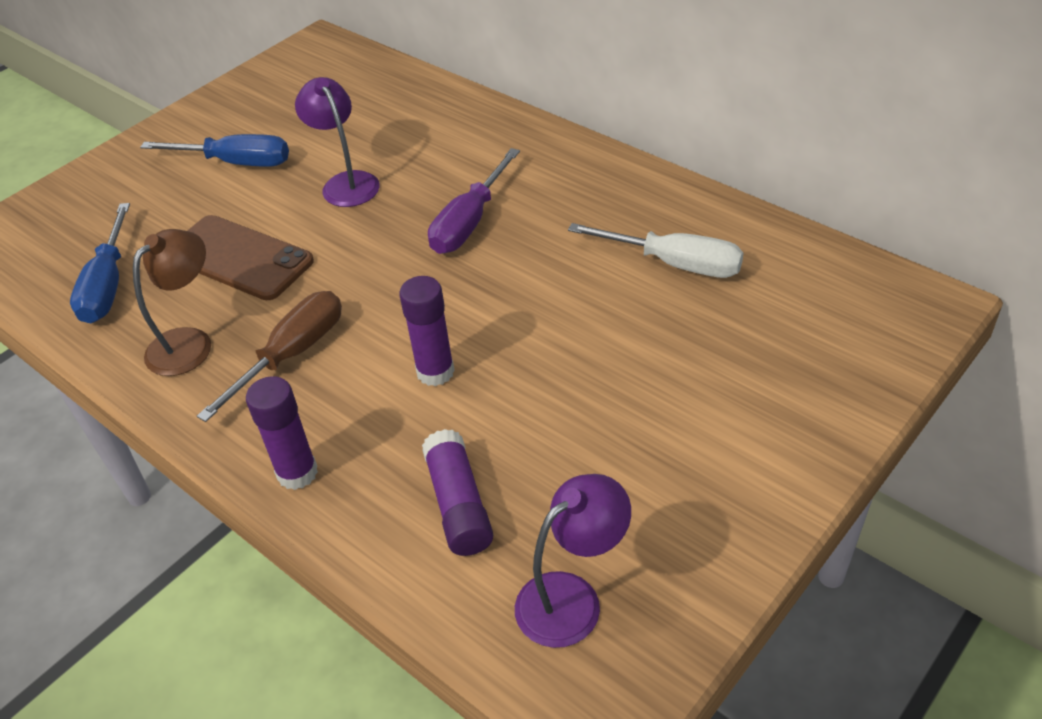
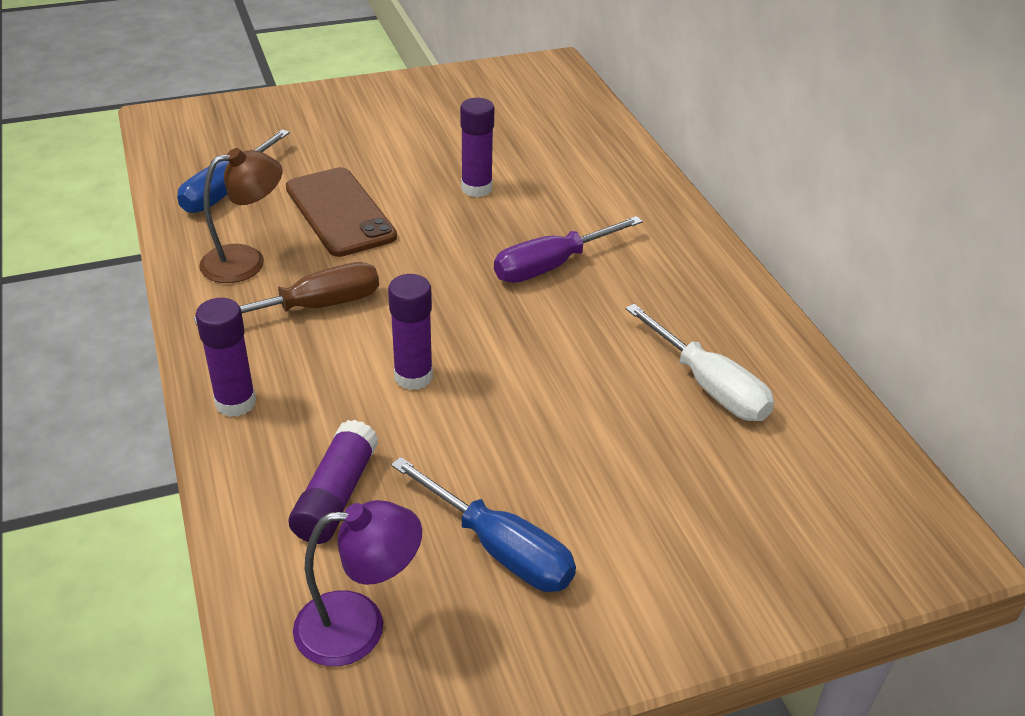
camera: 25 degrees right, 5 degrees down
blue screwdriver [140,134,289,167] -> blue screwdriver moved to [391,457,576,592]
purple lamp [295,77,380,207] -> purple glue stick [460,98,494,197]

